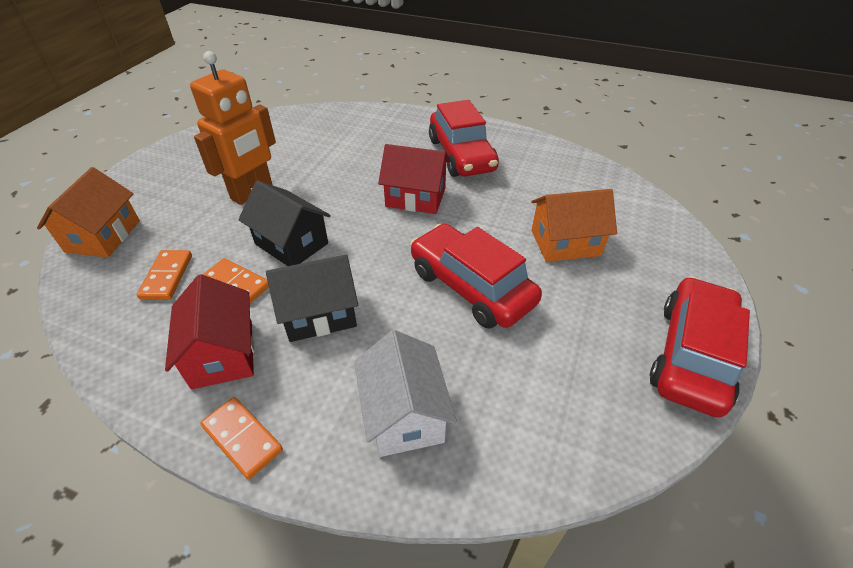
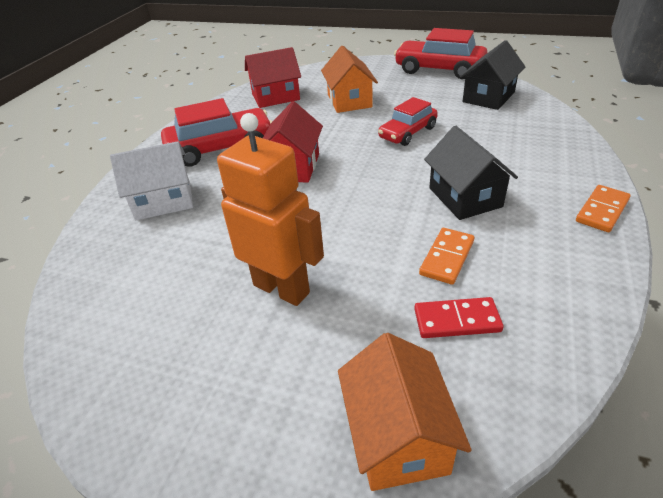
camera: 90 degrees left, 5 degrees down
orange house [37,167,140,257] -> orange house turned 75 degrees clockwise [338,333,471,491]
orange domino [137,250,192,300] -> red domino [414,297,504,338]
red house [165,274,254,389] -> red house moved to [245,47,301,108]
black house [238,180,331,266] -> black house moved to [460,40,525,110]
white house [354,330,457,457] -> white house moved to [110,141,193,220]
red car [410,224,542,329] -> red car [378,97,438,146], size x0.64

